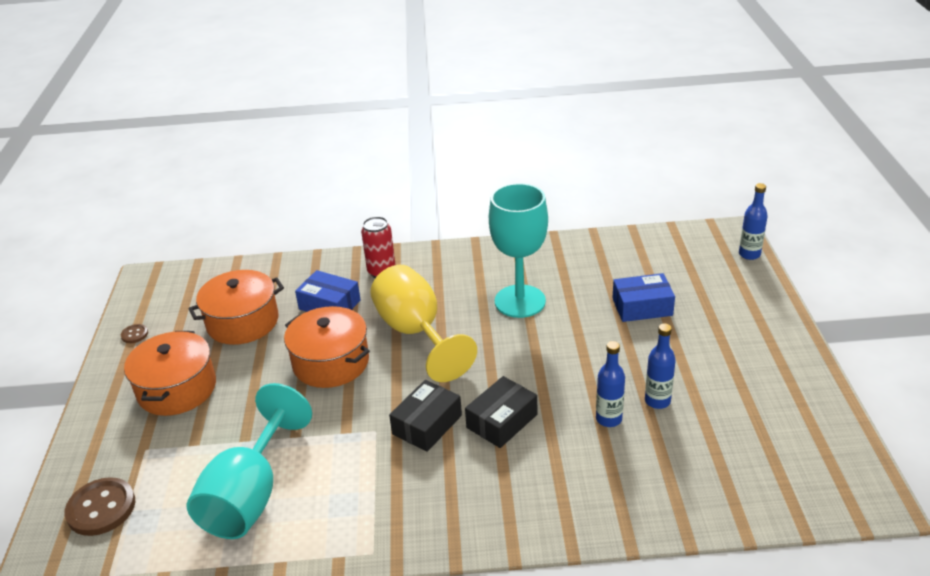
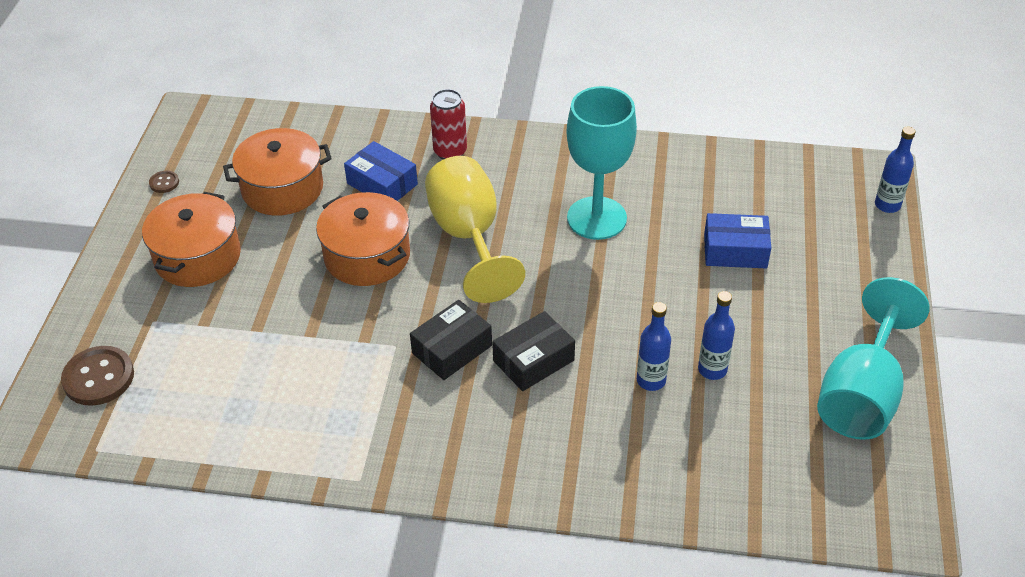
camera: 10 degrees right, 10 degrees up
turquoise goblet [187,383,312,539] -> turquoise goblet moved to [817,277,930,440]

